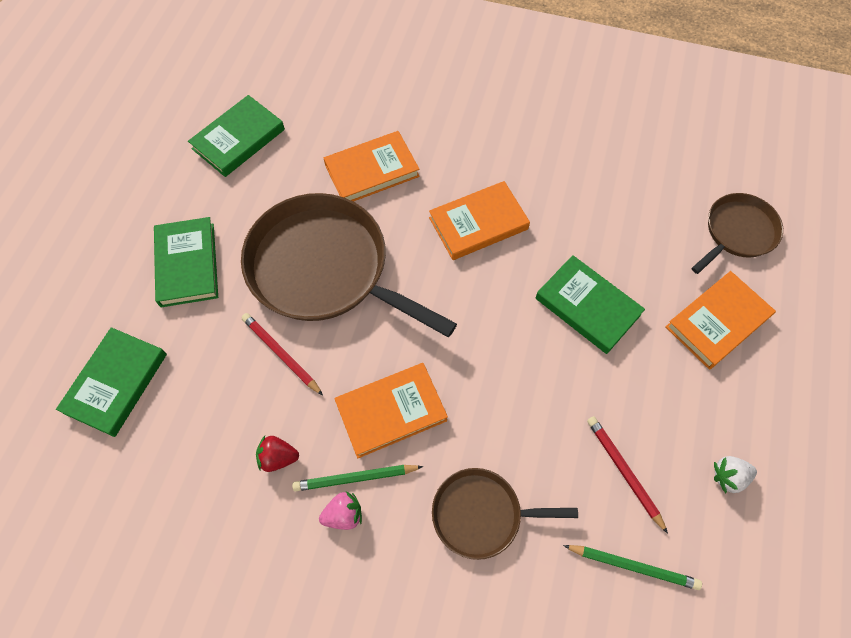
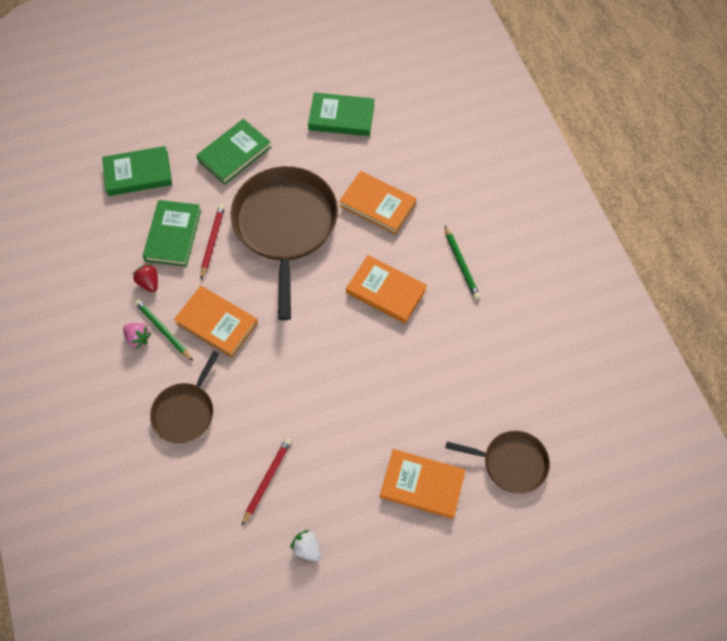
camera: 55 degrees right, 0 degrees up
brown pan [432,468,578,560] -> brown pan turned 120 degrees counterclockwise [150,351,220,443]
green book [536,255,645,354] -> green book moved to [143,200,201,267]
green pencil [563,545,702,590] -> green pencil moved to [445,226,480,299]

